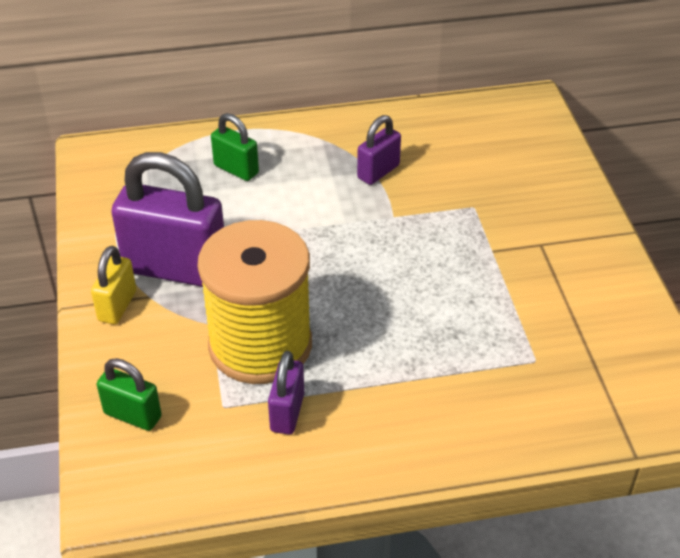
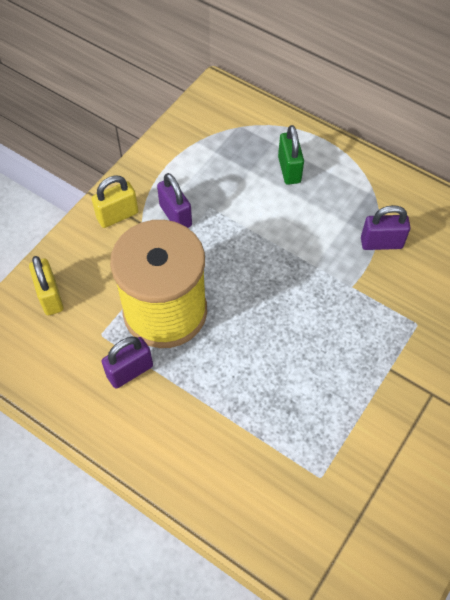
camera: 45 degrees right, 15 degrees up
green padlock [97,358,162,431] -> yellow padlock [29,256,63,315]
purple padlock [111,152,224,287] -> purple padlock [157,173,192,228], size x0.50

